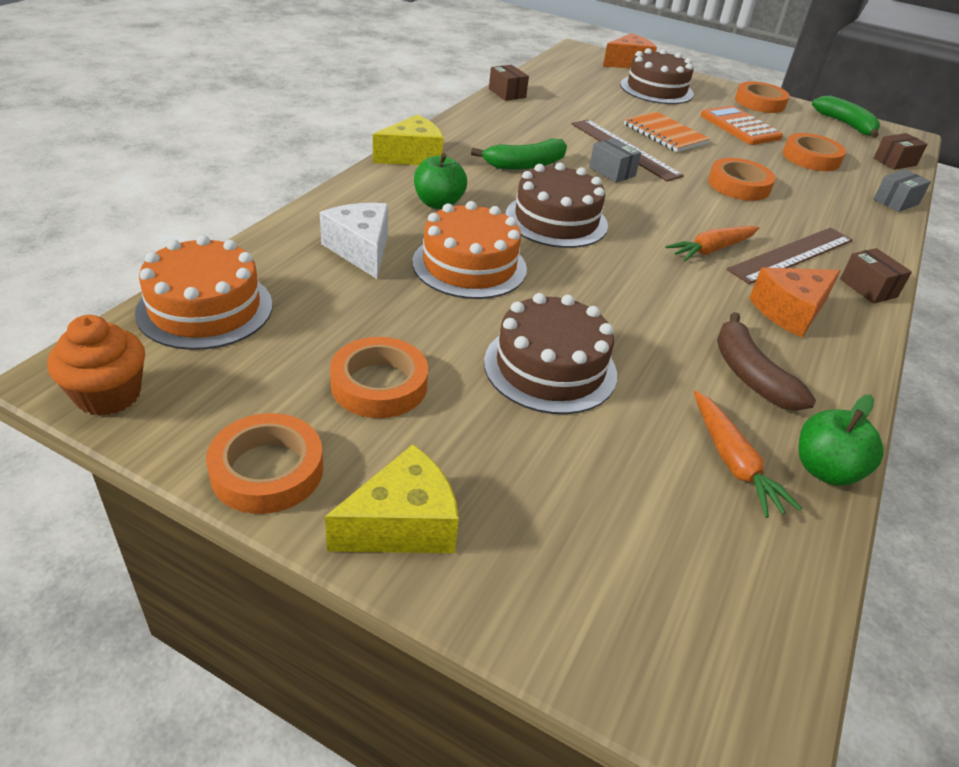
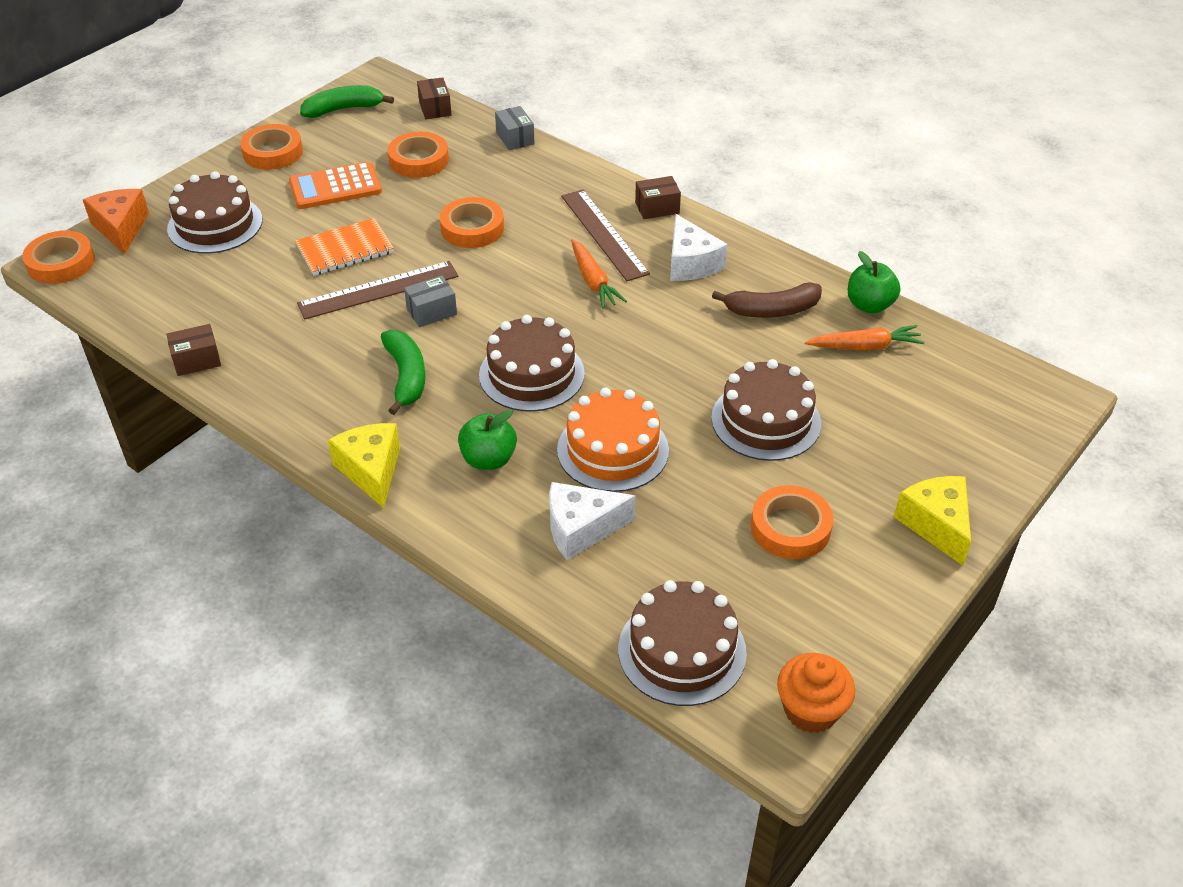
camera: 75 degrees left, 5 degrees up
orange cake [135,235,273,350] -> brown cake [618,580,747,706]
orange tape [206,413,323,514] -> orange tape moved to [22,230,95,284]
orange cheese [749,267,840,338] -> white cheese [670,214,727,281]

